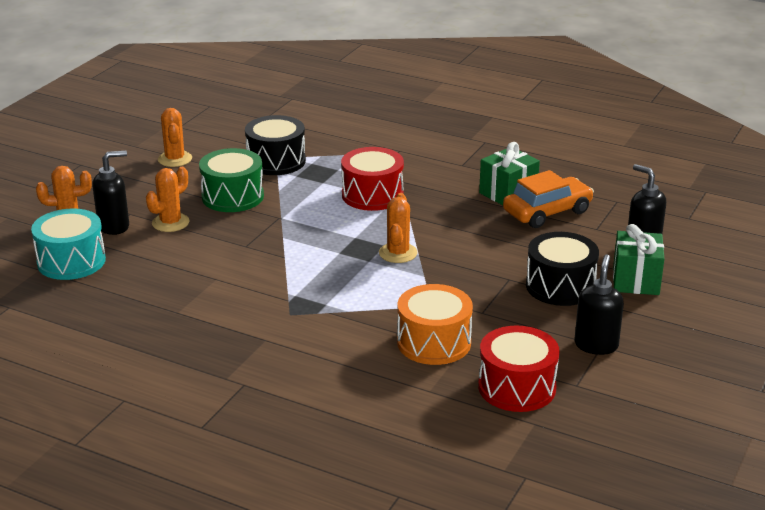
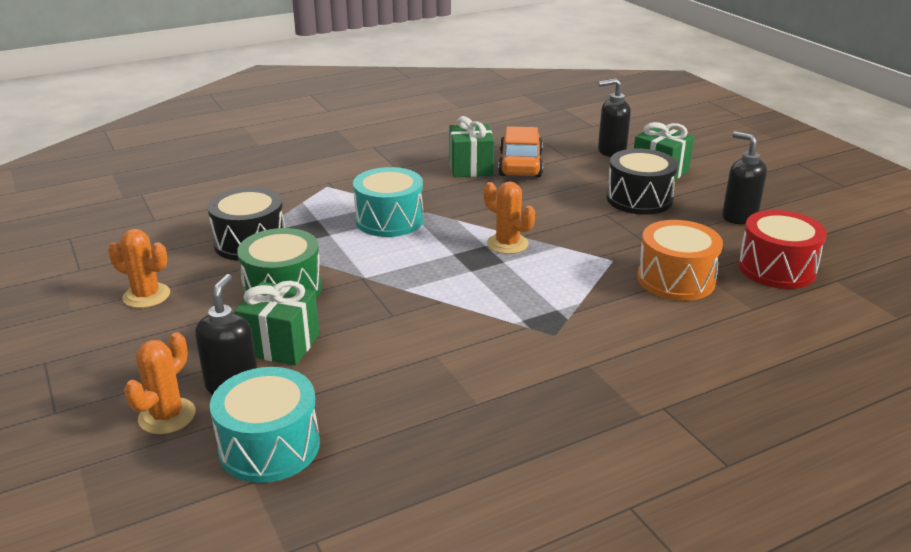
camera: 55 degrees left, 0 degrees up
orange cactus [146,167,190,232] -> green gift [234,281,320,366]
red drum [341,147,404,211] -> turquoise drum [353,167,424,237]

